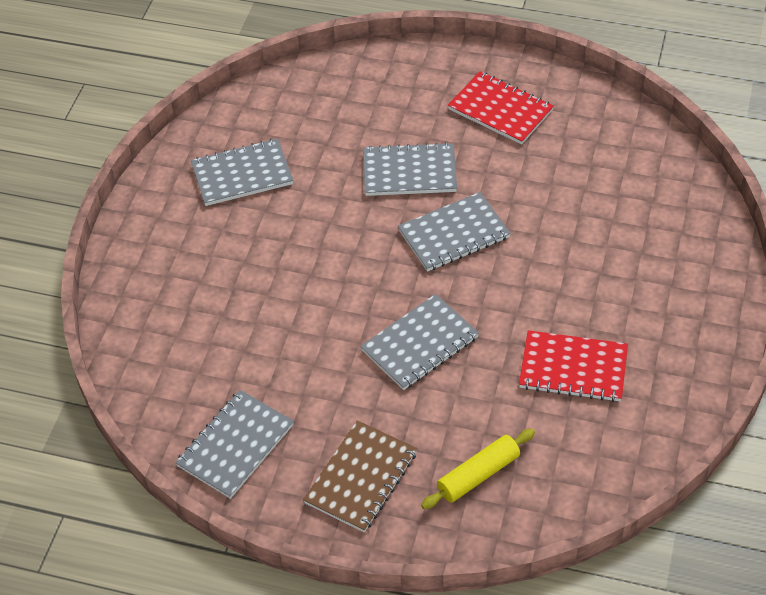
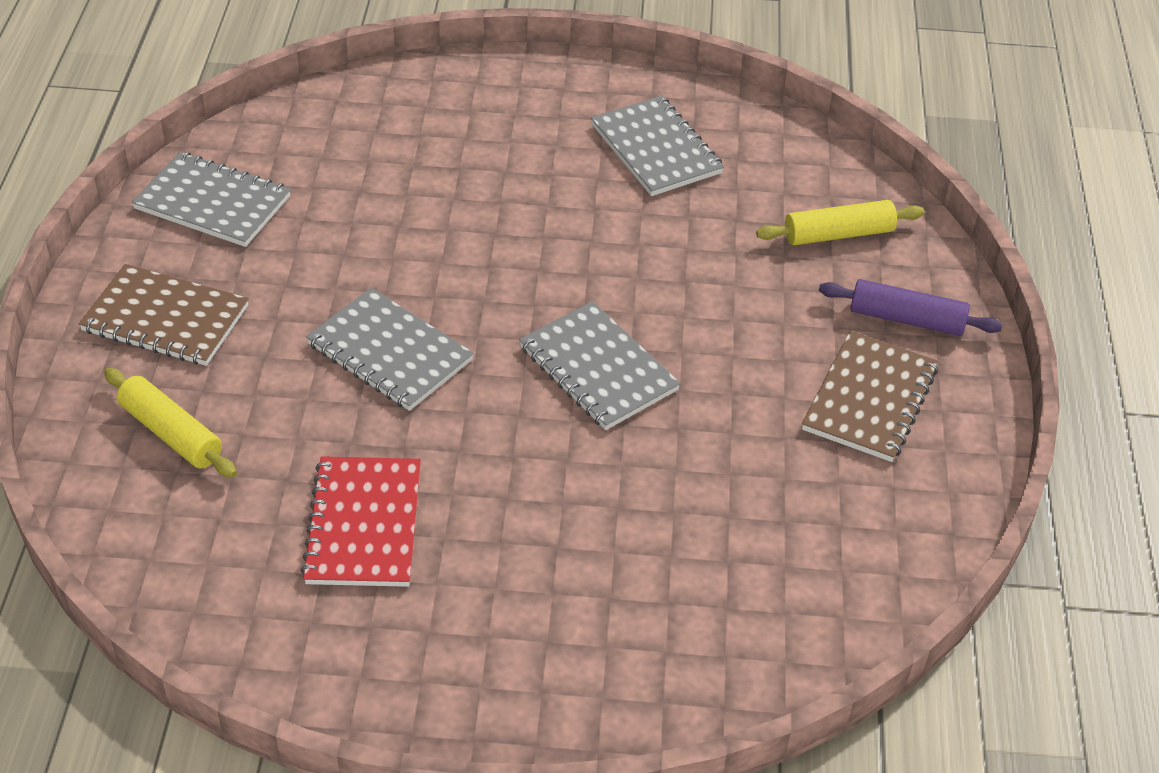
camera: 75 degrees right, 5 degrees down
grey notebook [363,142,457,196] -> none
red notebook [448,71,554,144] -> brown notebook [802,331,938,462]
none -> yellow rolling pin [756,200,924,245]
none -> purple rolling pin [819,279,1003,336]

